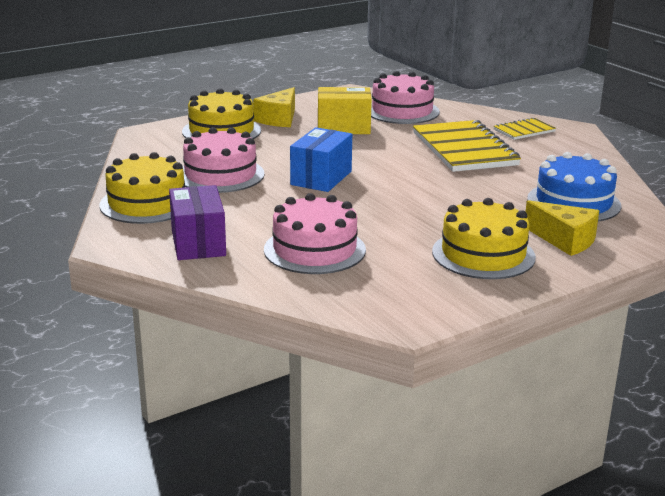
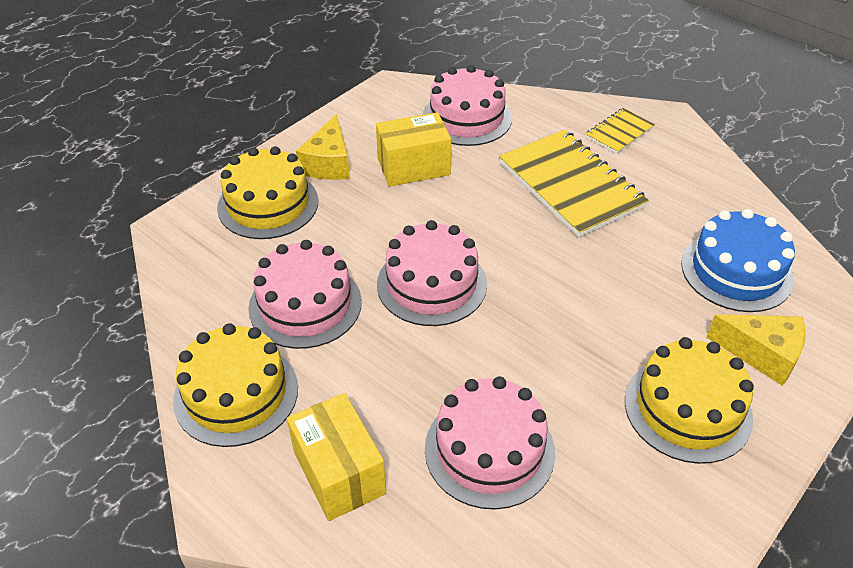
camera: 15 degrees left, 20 degrees up
purple box [169,185,226,260] -> yellow box [287,393,386,521]
blue box [290,127,352,192] -> pink cake [377,220,487,326]

